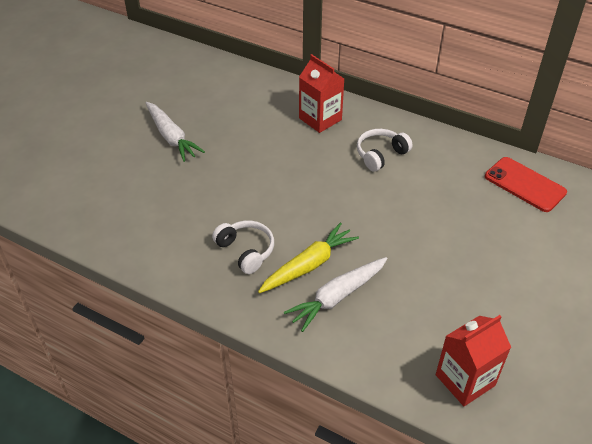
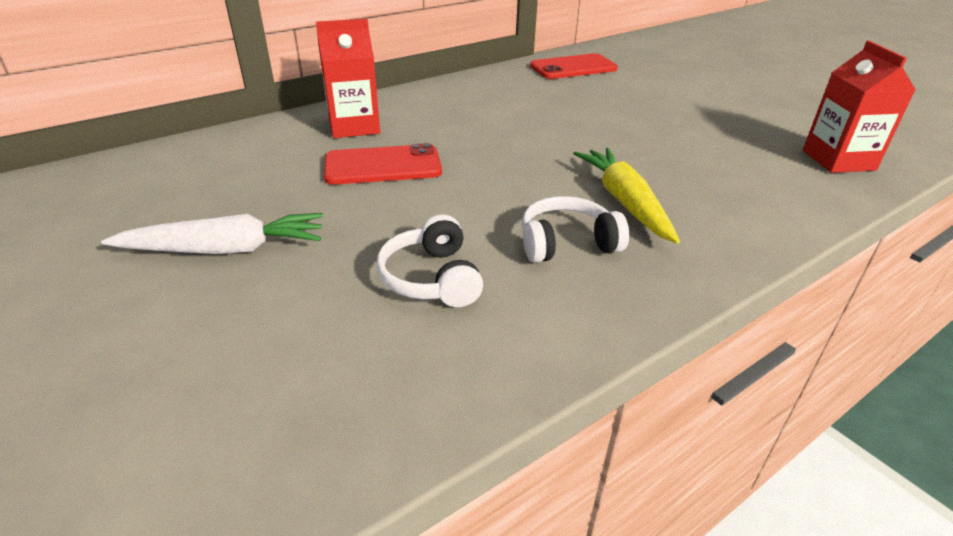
camera: 65 degrees left, 10 degrees down
white carrot [284,257,387,332] -> none
white headphones [357,129,413,171] -> white headphones moved to [377,214,483,307]
none -> red phone [324,143,442,185]

